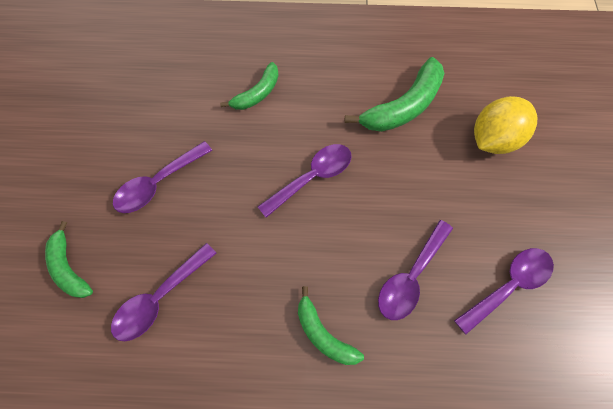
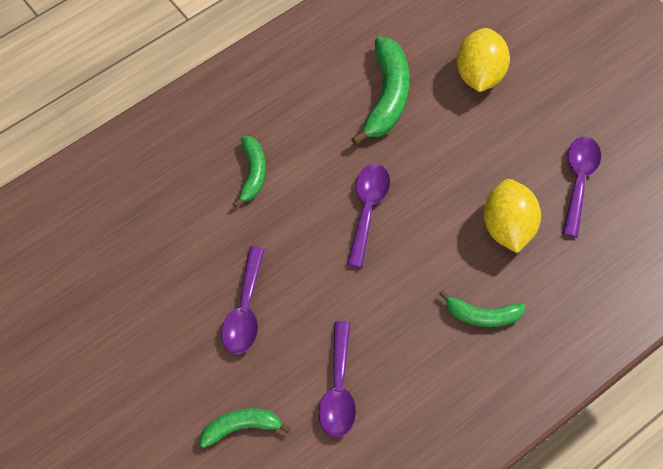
camera: 40 degrees left, 5 degrees down
green banana [45,221,93,298] -> green banana turned 150 degrees clockwise [200,408,291,448]
purple spoon [378,220,453,320] -> yellow lemon [483,179,541,253]

